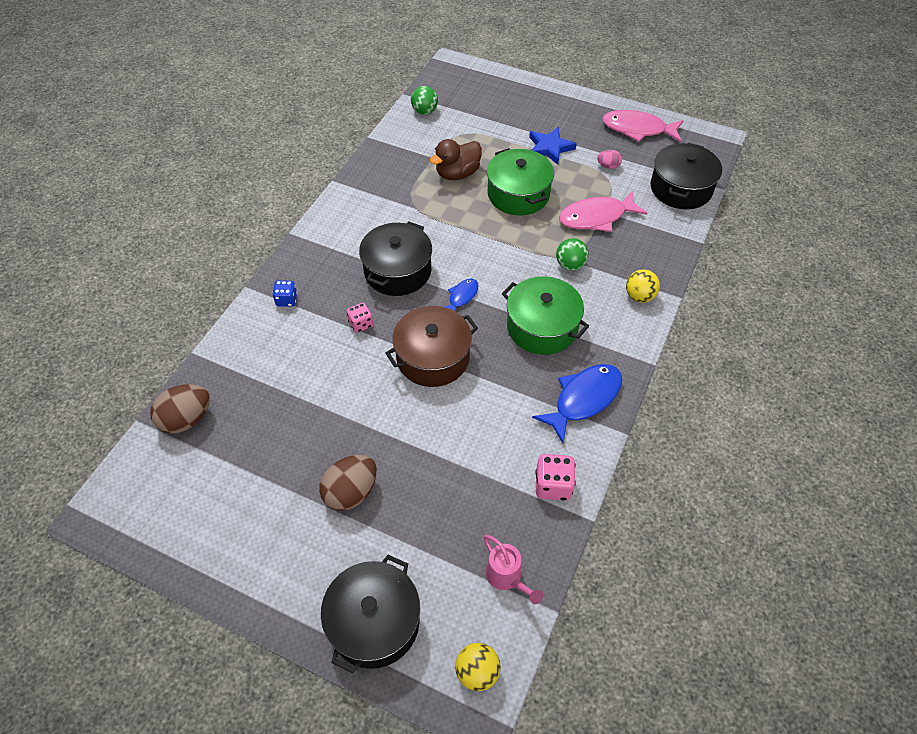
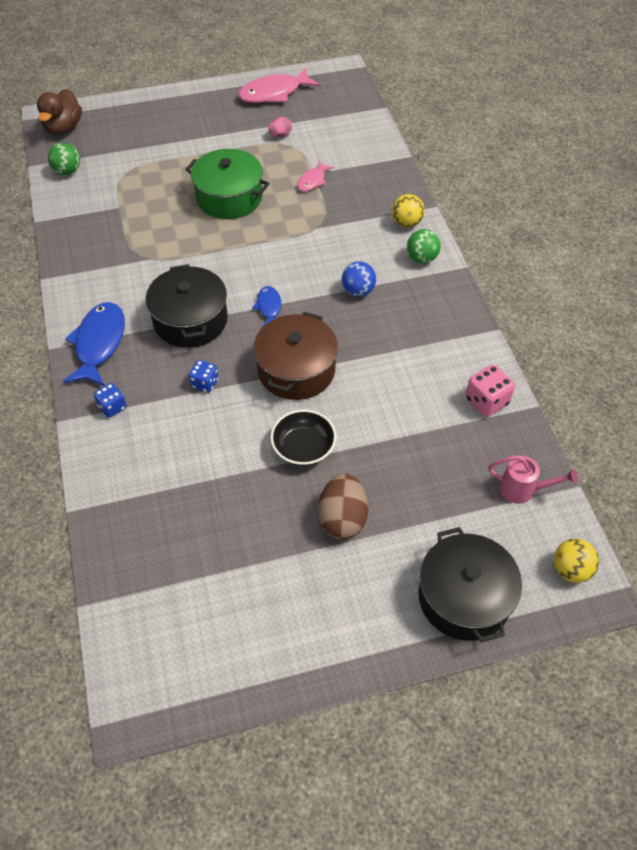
camera: 40 degrees left, 0 degrees up
brown egg [150,384,210,434] -> none
pink dice [347,303,373,333] -> blue dice [189,360,219,393]
brown duck [430,139,482,180] -> brown duck moved to [37,89,82,135]
green pot [502,276,589,355] -> blue ball [342,261,376,297]
blue star [529,127,577,165] -> none
blue fish [532,364,622,443] -> blue fish moved to [63,302,125,386]
green ball [556,238,589,271] -> green ball moved to [407,229,441,264]
pink fish [559,190,648,232] -> pink fish [297,161,334,192], size x0.54
black pot [650,143,722,209] -> none
none -> black bowl [270,409,336,466]

